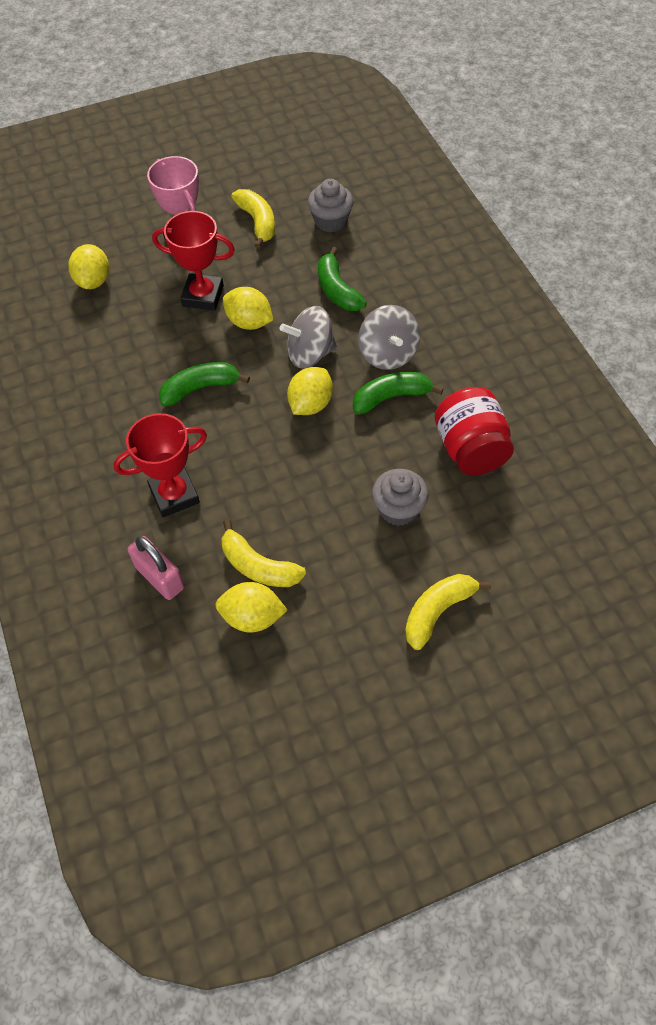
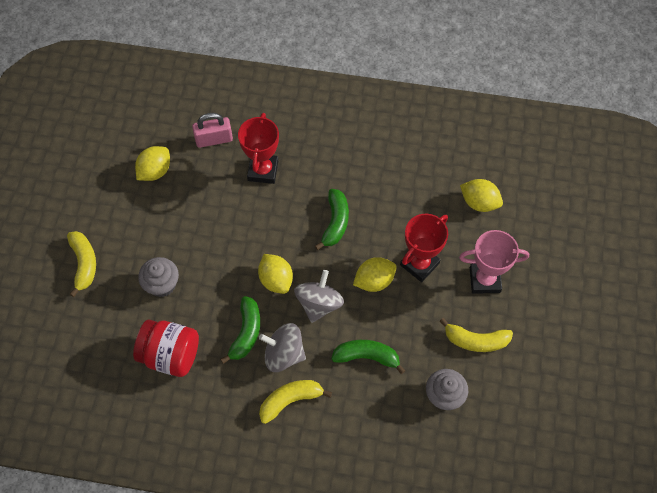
camera: 120 degrees right, 5 degrees up
yellow banana [221,519,306,587] -> yellow banana moved to [259,380,332,424]

